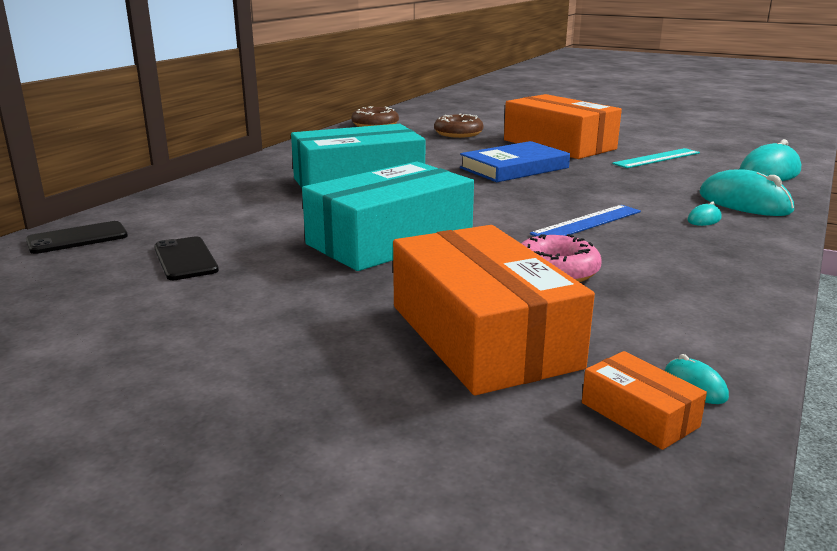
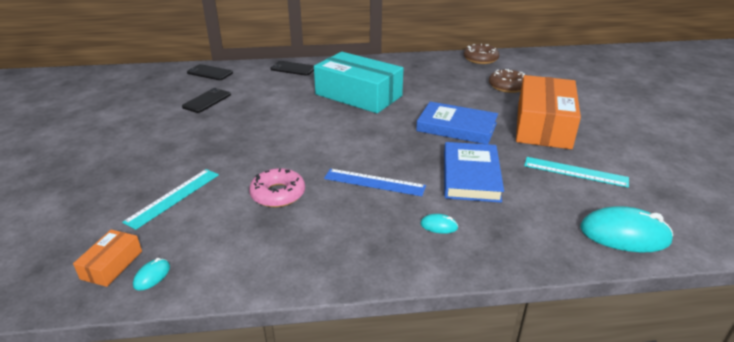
camera: 55 degrees right, 10 degrees up
turquoise box [302,162,474,271] -> none
orange box [393,225,595,395] -> turquoise ruler [122,169,219,230]
turquoise mouse [700,169,794,216] -> none
none -> black phone [271,61,314,76]
none -> blue book [444,142,504,203]

